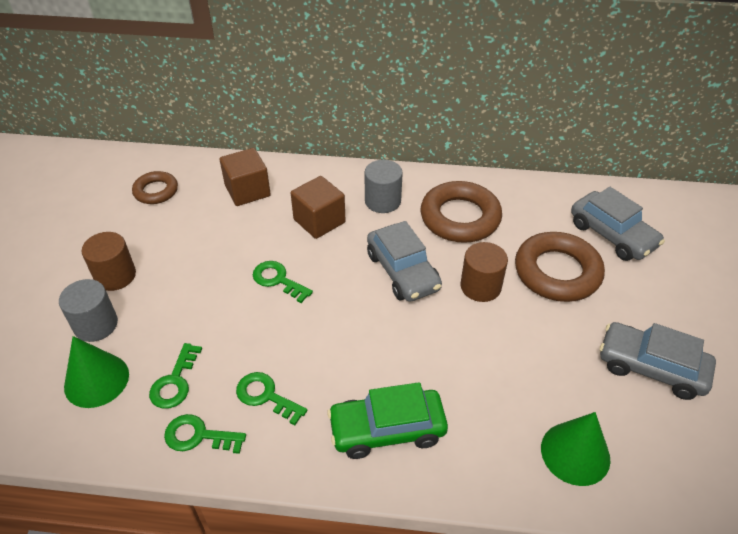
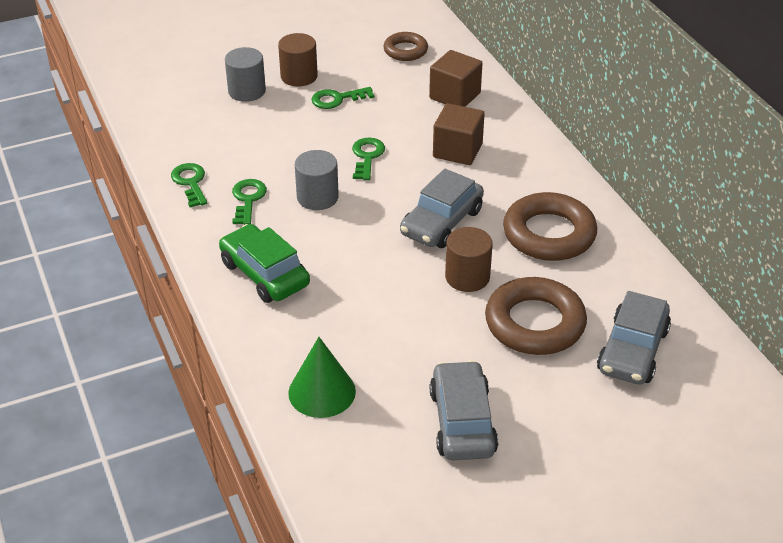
camera: 60 degrees right, 5 degrees down
green cone [64,336,129,408] -> none
green key [149,343,202,409] -> green key moved to [311,87,374,109]
grey cylinder [365,160,403,213] -> grey cylinder moved to [295,150,339,210]

